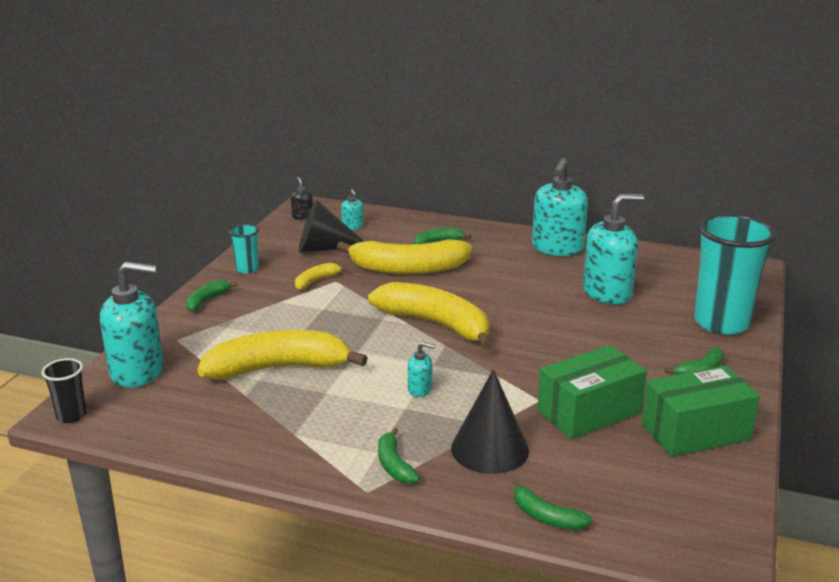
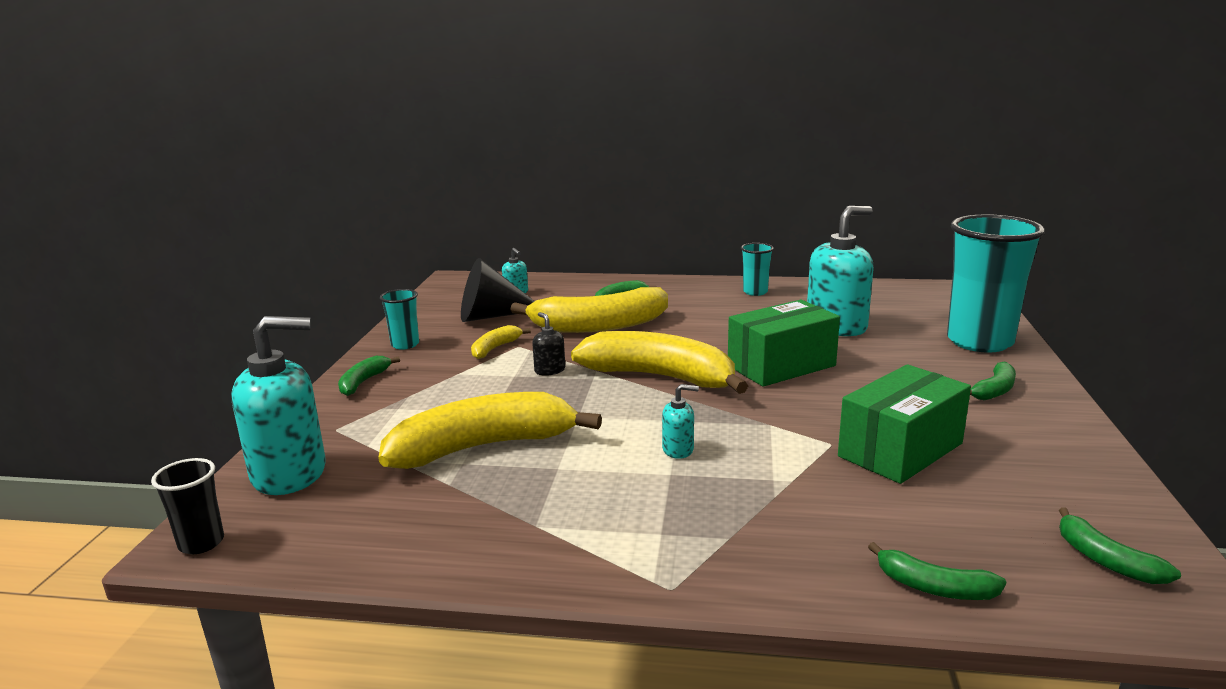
camera: 10 degrees left, 5 degrees down
black soap dispenser [291,177,313,220] -> black soap dispenser moved to [532,312,565,376]
green banana [378,427,420,484] -> green banana moved to [1059,507,1181,584]
black cone [451,369,529,474] -> none
turquoise soap dispenser [532,158,588,256] -> turquoise cup [741,243,774,296]
green box [642,366,760,457] -> green box moved to [728,300,840,387]

